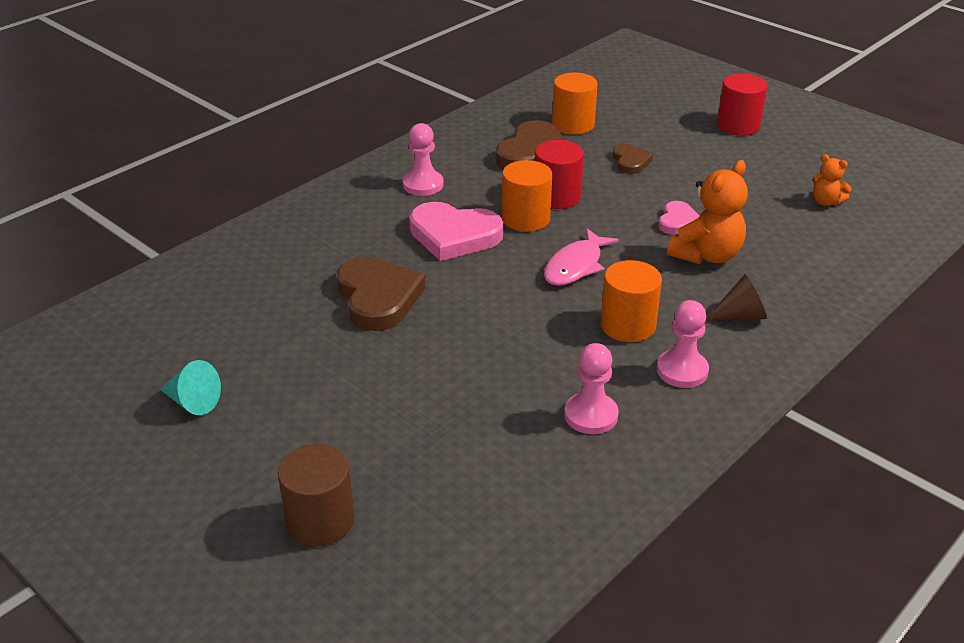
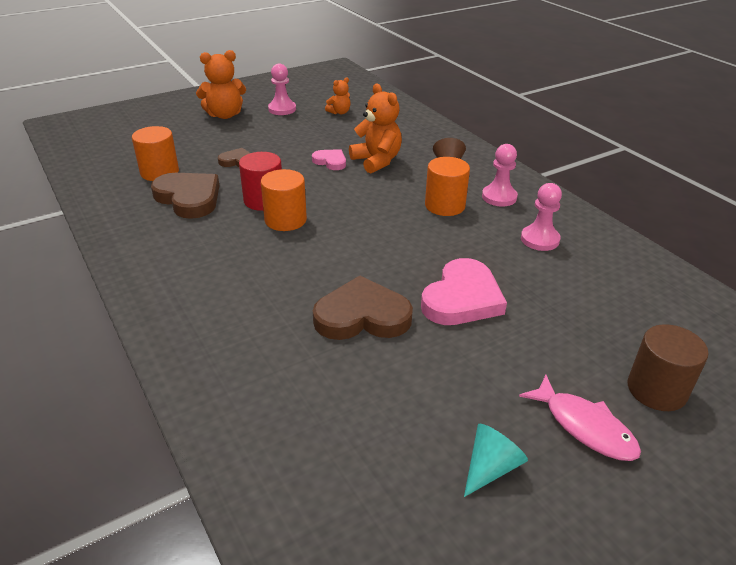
camera: 75 degrees left, 0 degrees up
pink pawn [403,123,444,196] -> pink pawn moved to [268,63,296,115]
pink heart [409,202,503,261] -> pink heart moved to [421,258,507,325]
pink fish [544,228,619,286] -> pink fish moved to [519,375,641,461]
red cylinder [717,74,767,136] -> orange teddy bear [196,50,246,119]

